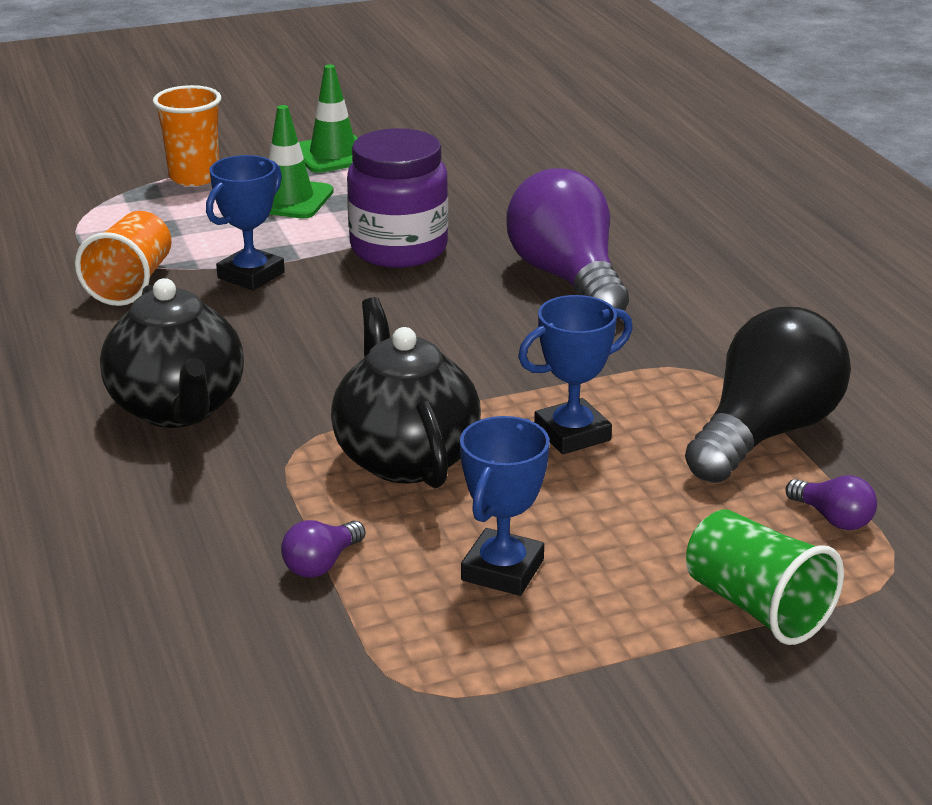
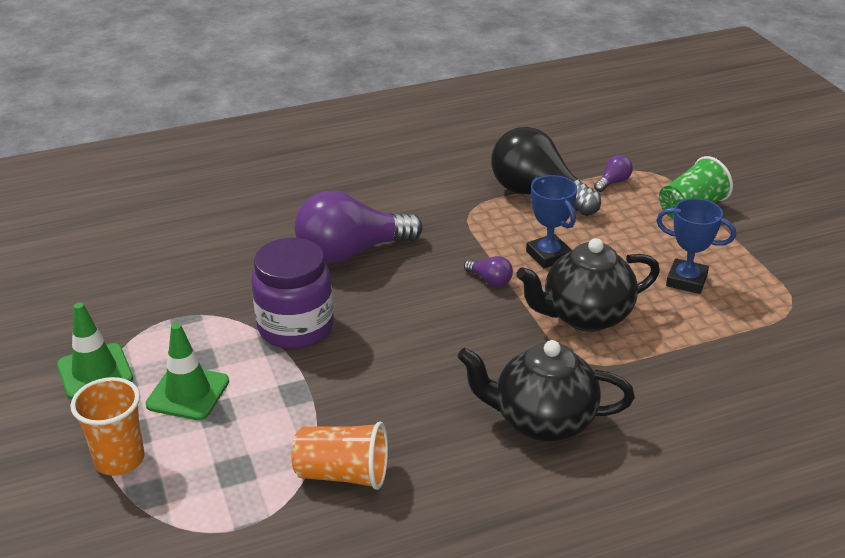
camera: 90 degrees left, 5 degrees up
black teapot [100,278,244,428] -> black teapot turned 150 degrees counterclockwise [457,340,635,442]
blue trophy [206,155,285,290] -> none
purple light bulb [281,520,365,578] -> purple light bulb moved to [464,256,513,287]

